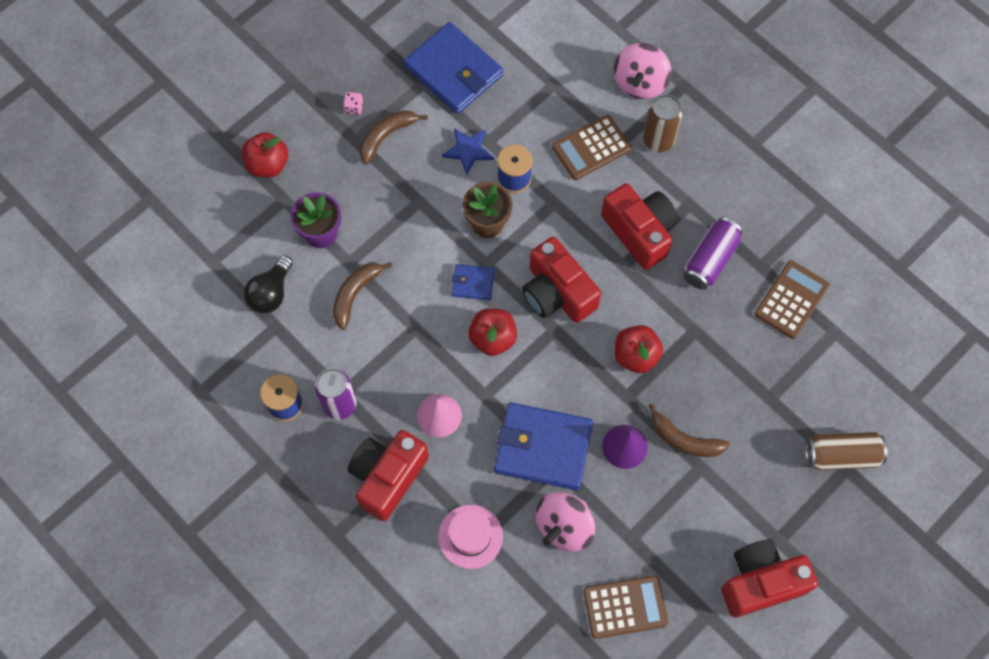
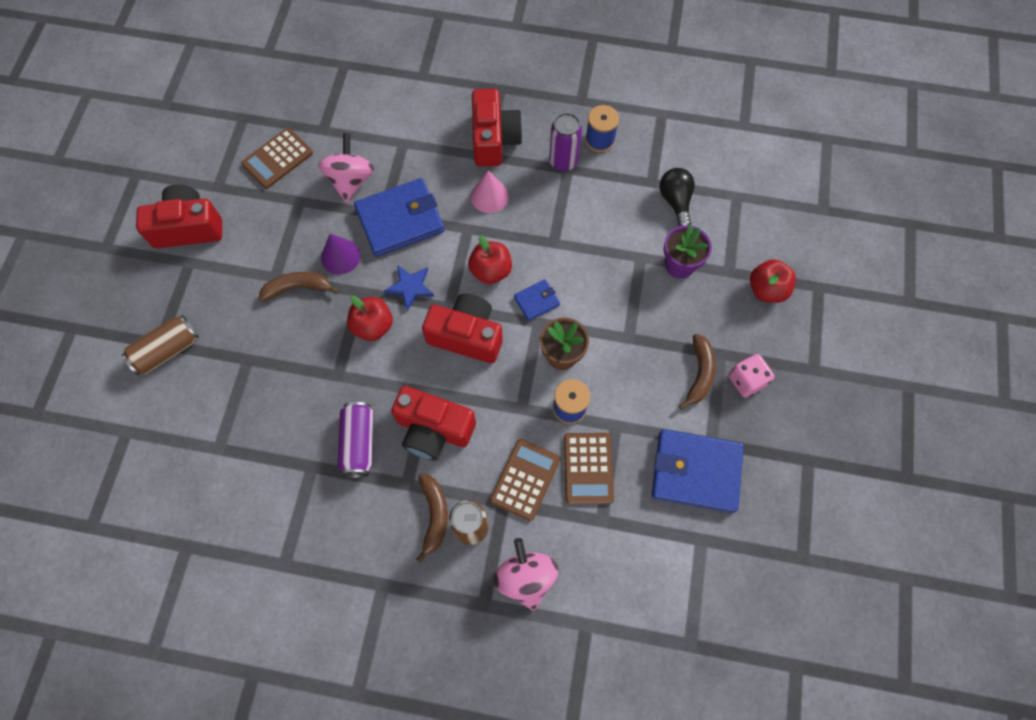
camera: 145 degrees right, 0 degrees up
brown banana [333,262,392,330] -> brown banana moved to [416,474,448,563]
pink dice [343,92,363,115] -> pink dice [729,354,775,398], size x1.76
pink hat [438,505,503,569] -> none
blue star [442,128,494,175] -> blue star moved to [384,265,434,311]
red camera [721,539,818,618] -> red camera turned 135 degrees counterclockwise [136,184,222,248]
brown calculator [754,260,829,339] -> brown calculator moved to [564,433,614,504]

